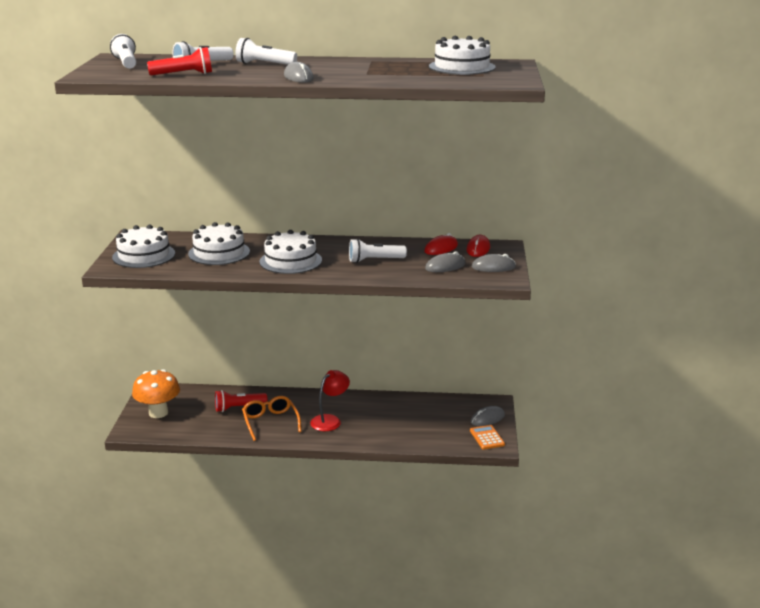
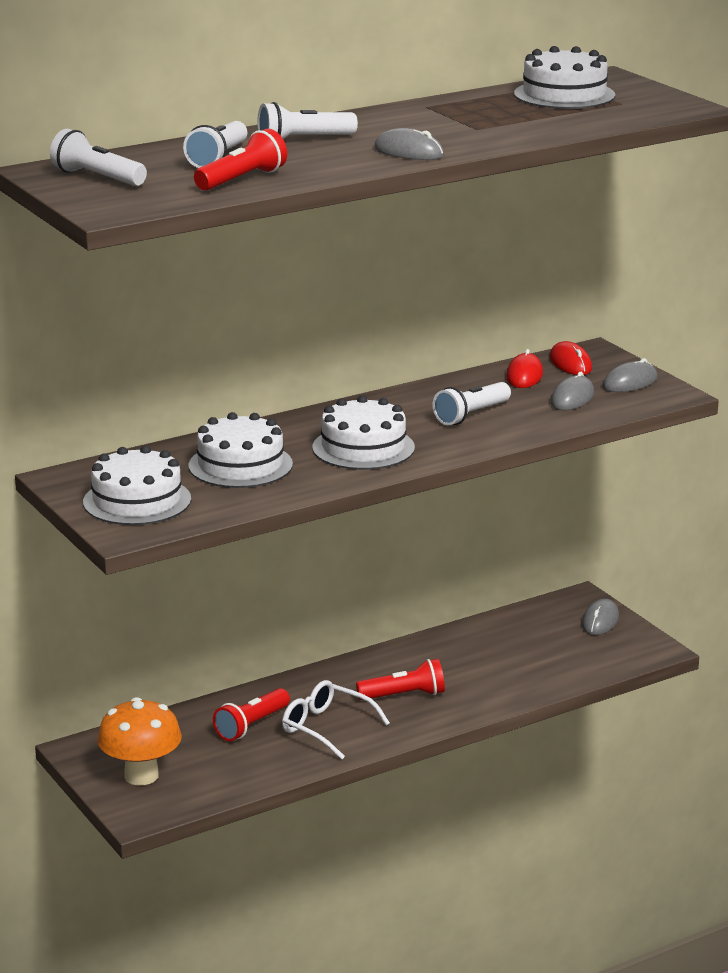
camera: 35 degrees left, 0 degrees up
orange glasses [242,396,301,441] -> white glasses [282,680,390,760]
red lamp [310,370,350,431] -> red flashlight [356,659,445,700]
orange calculator [470,425,505,450] -> none

